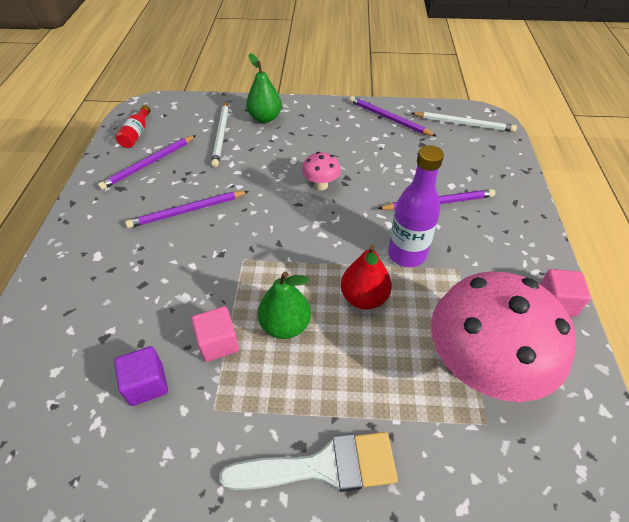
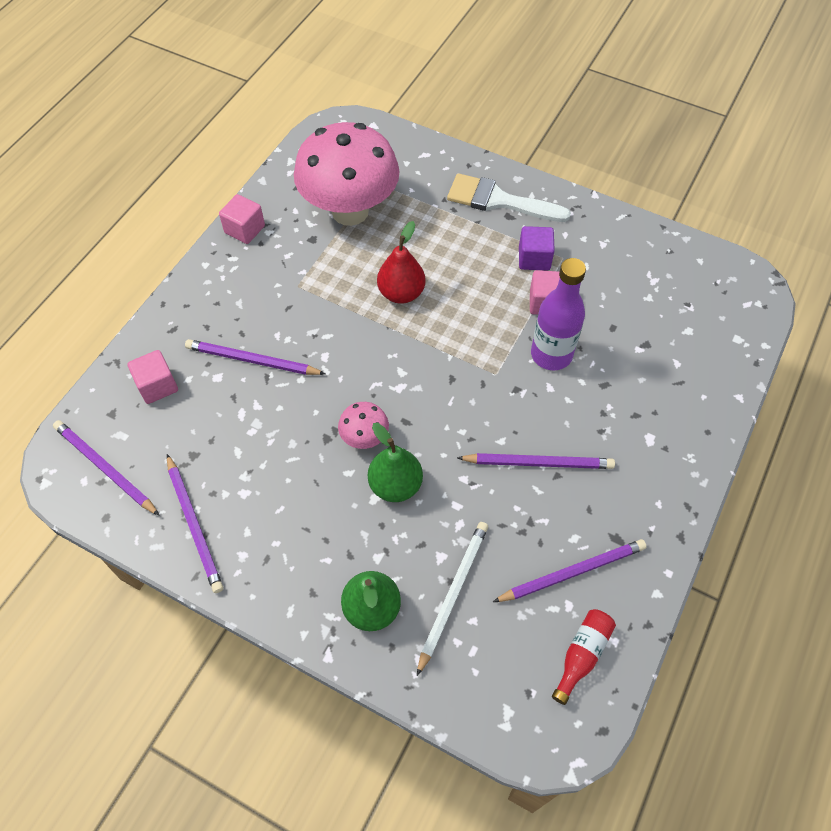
camera: 155 degrees left, 10 degrees up
purple cube [114,346,168,406] -> purple cube moved to [519,226,555,271]
green pear [258,272,311,339] -> green pear moved to [368,423,423,502]
purple bottle [388,145,444,267] -> purple bottle moved to [531,258,586,371]
white pencil [411,112,517,132] -> purple pencil [53,420,160,516]
none -> pink cube [127,350,178,404]

